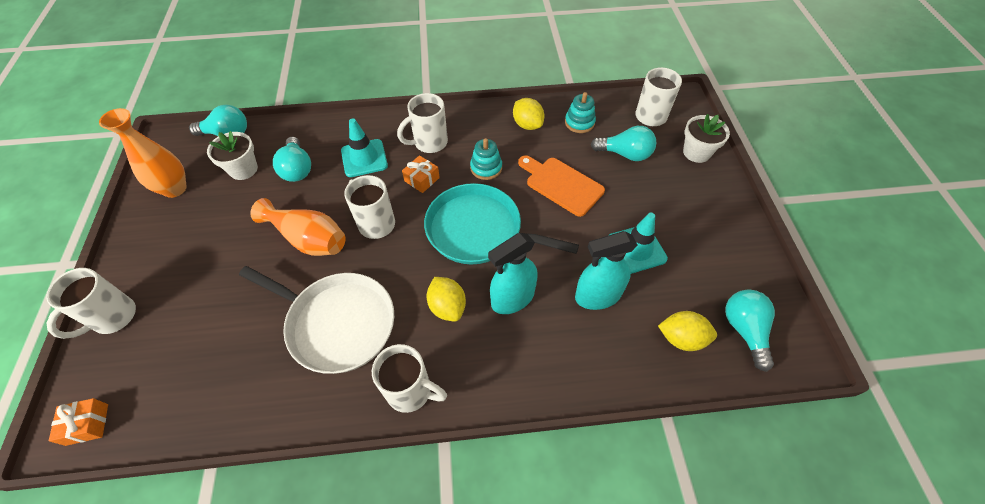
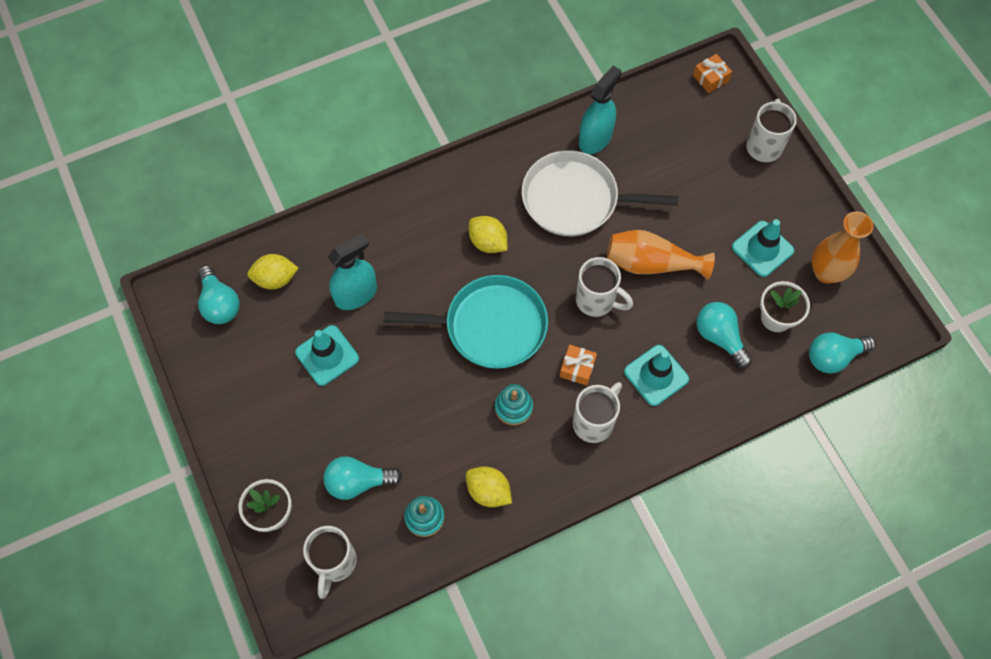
camera: 160 degrees right, 10 degrees up
white mug [372,344,447,413] -> none
turquoise spray bottle [488,233,538,314] -> turquoise spray bottle moved to [579,66,622,154]
orange cutting board [518,156,605,217] -> none
none -> turquoise traffic cone [732,219,794,277]

